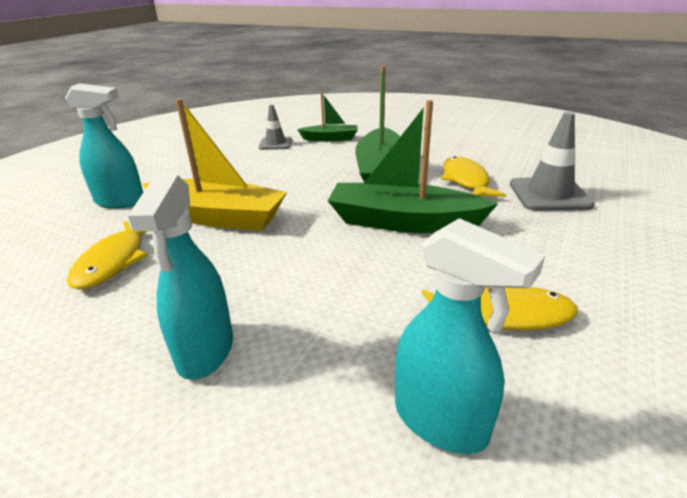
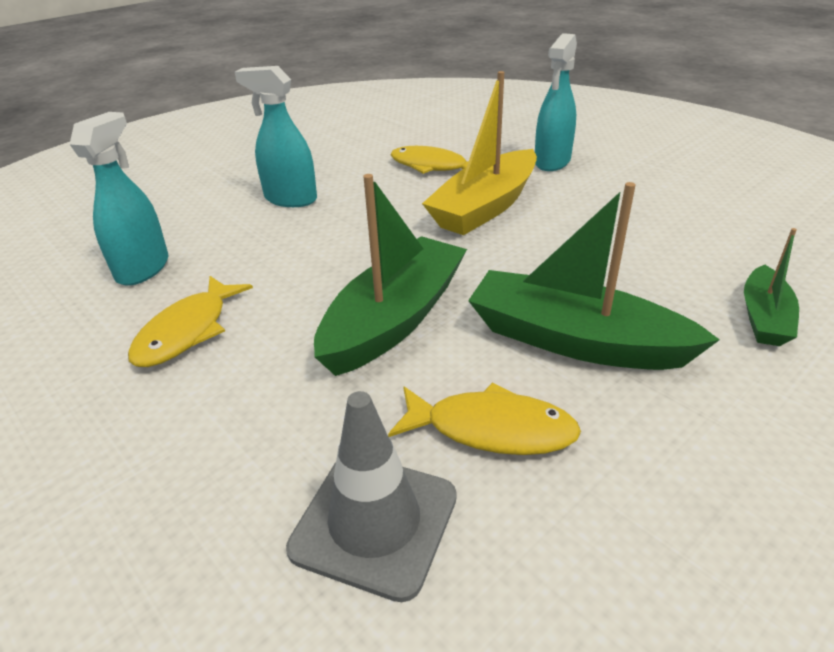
camera: 110 degrees right, 5 degrees up
grey traffic cone [258,104,292,150] -> none
turquoise spray bottle [395,218,545,454] -> turquoise spray bottle turned 135 degrees clockwise [70,112,168,286]

